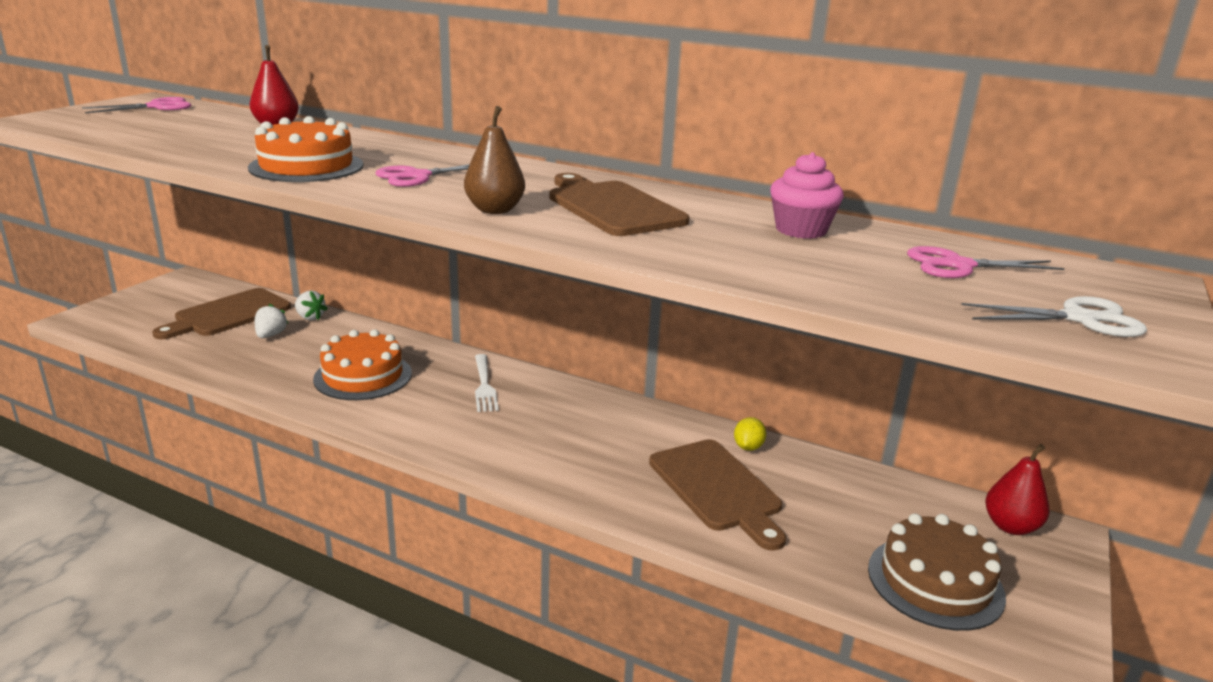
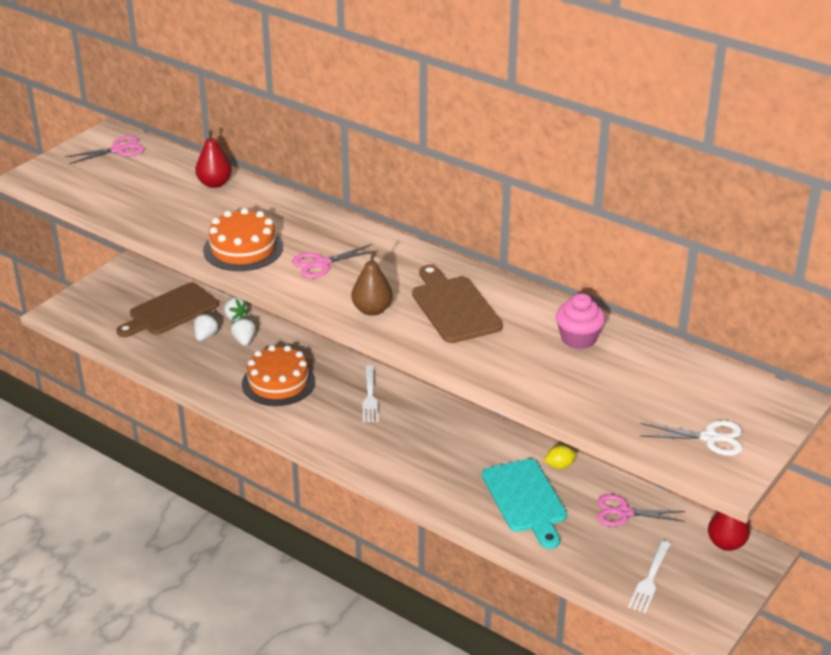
camera: 10 degrees right, 10 degrees up
brown cutting board [649,439,786,551] -> turquoise cutting board [482,459,567,549]
yellow lemon [734,417,766,451] -> yellow lemon turned 45 degrees clockwise [544,445,576,469]
brown cake [868,513,1006,631] -> white fork [628,540,671,613]
pink scissors [907,246,1065,278] -> pink scissors moved to [597,494,686,526]
none -> white strawberry [231,317,256,346]

